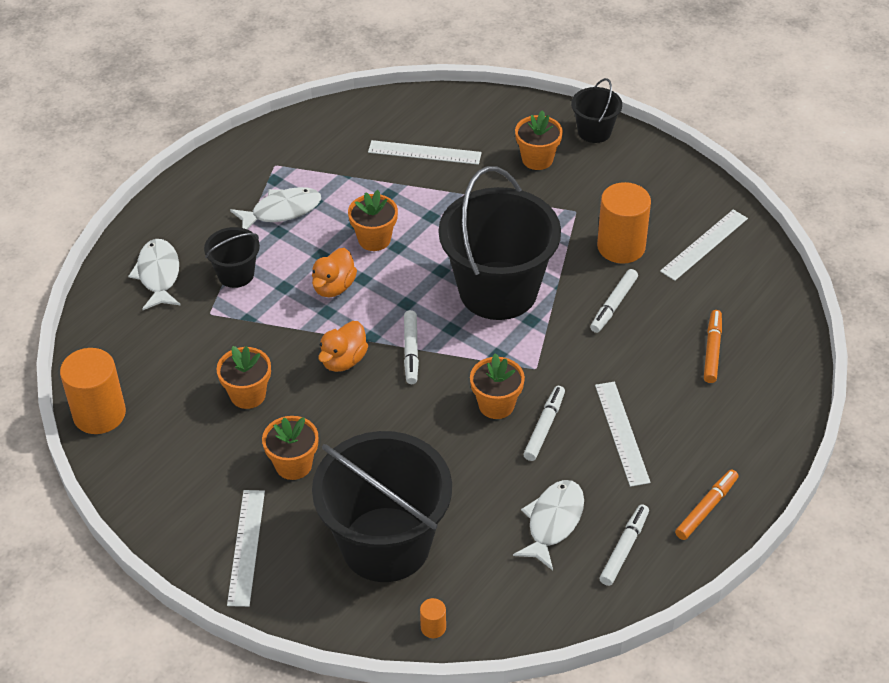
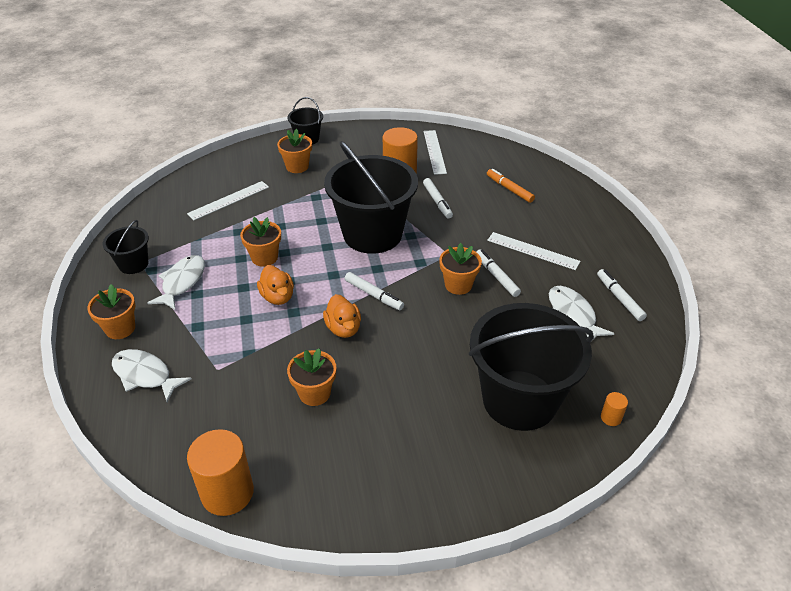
camera: 50 degrees left, 5 degrees down
black bucket [204,227,260,288] -> black bucket moved to [103,220,149,274]
white ruler [227,490,265,607] -> none
orange flower pot [262,416,318,480] -> orange flower pot moved to [87,284,135,339]
orange marker [675,469,738,540] -> none

